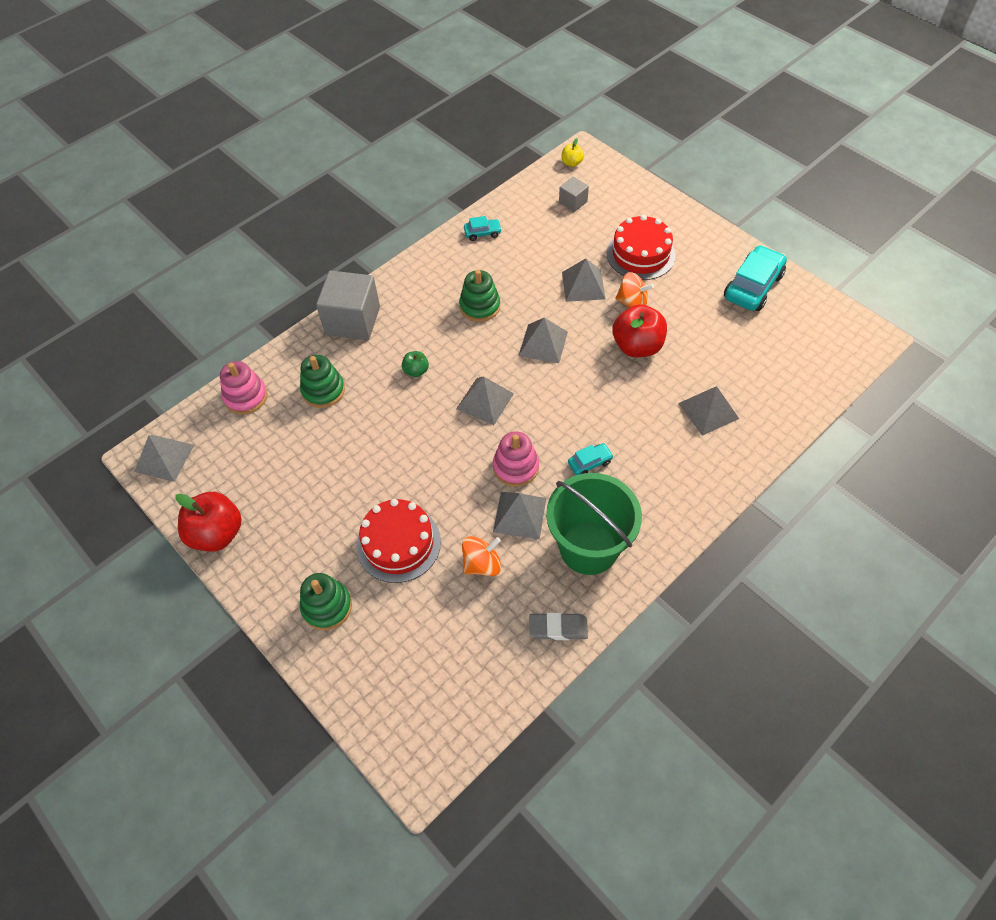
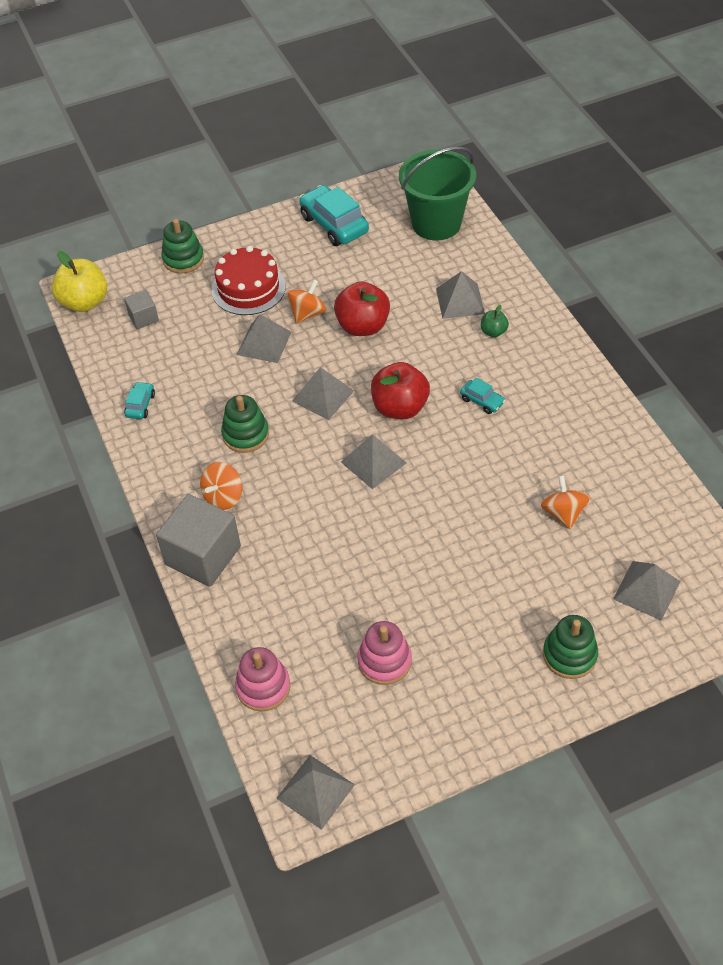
camera: 70 degrees left, 5 degrees down
red apple [175,492,242,552] -> red apple moved to [371,362,430,419]
green stacking toy [300,355,345,408] -> green stacking toy moved to [161,219,204,274]
red cake [357,499,441,583] -> none
green apple [402,351,429,377] -> green apple moved to [481,305,509,337]
pink stacking toy [493,431,539,487] -> pink stacking toy moved to [358,621,412,685]
grey pyramid [493,492,546,539] -> grey pyramid moved to [613,561,680,621]
grey eraser [529,612,588,640] -> none
green bucket [546,473,642,575] -> green bucket moved to [399,147,476,240]
yellow apple [562,138,584,167] -> yellow apple [52,251,107,312], size x2.01
turquoise car [568,443,614,475] -> turquoise car turned 135 degrees clockwise [460,377,506,414]
none -> orange spinning top [200,462,242,510]

